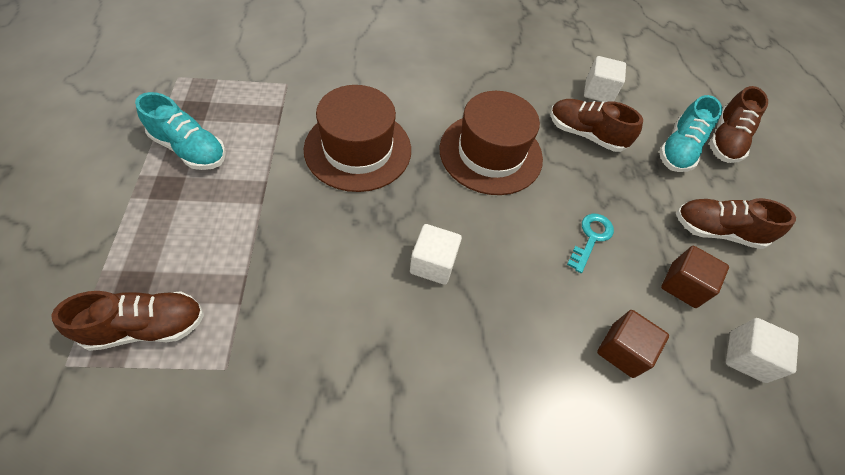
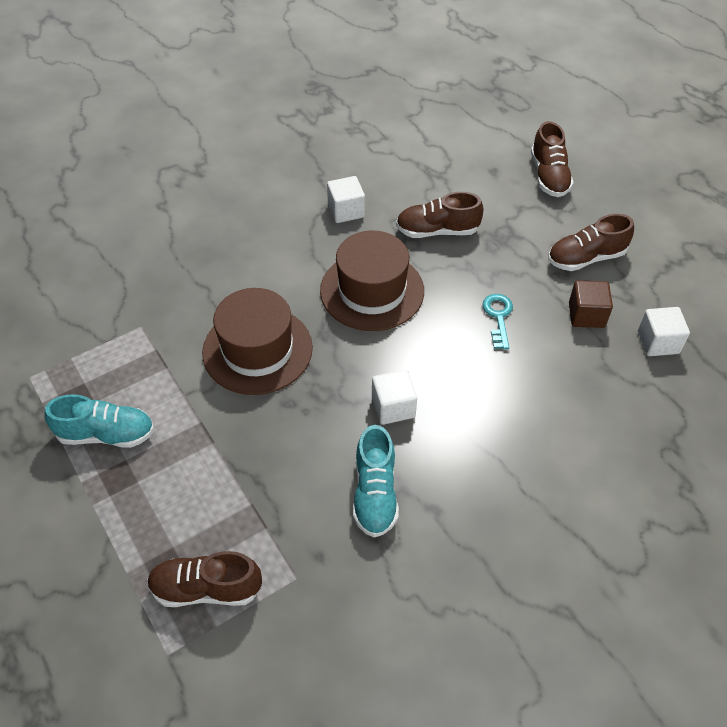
camera: 25 degrees left, 5 degrees down
brown shoe [51,291,204,351] -> brown shoe turned 135 degrees counterclockwise [147,551,262,607]
white cube [584,56,626,102] -> white cube moved to [327,176,365,223]
brown cube [597,310,669,378] -> none
turquoise shoe [659,95,722,172] -> turquoise shoe moved to [353,425,399,537]

